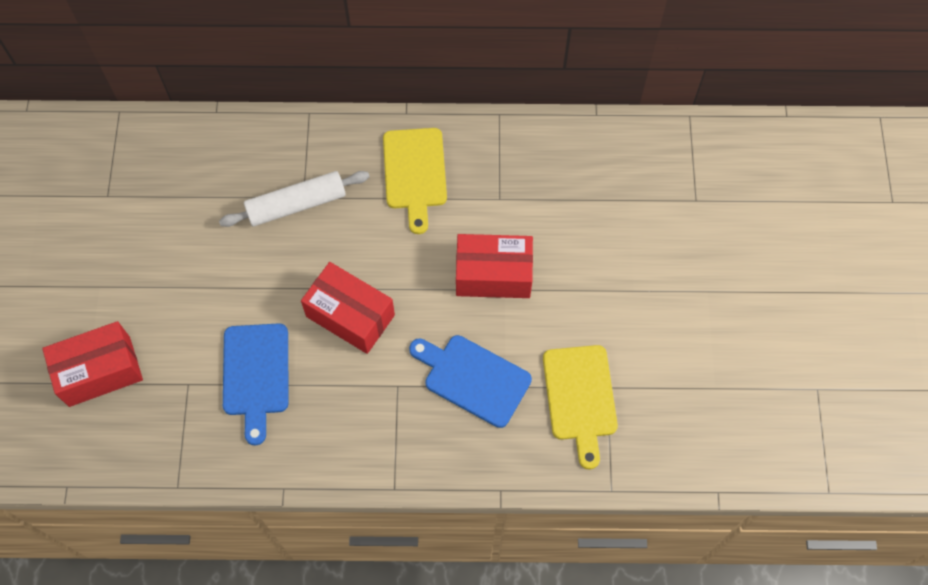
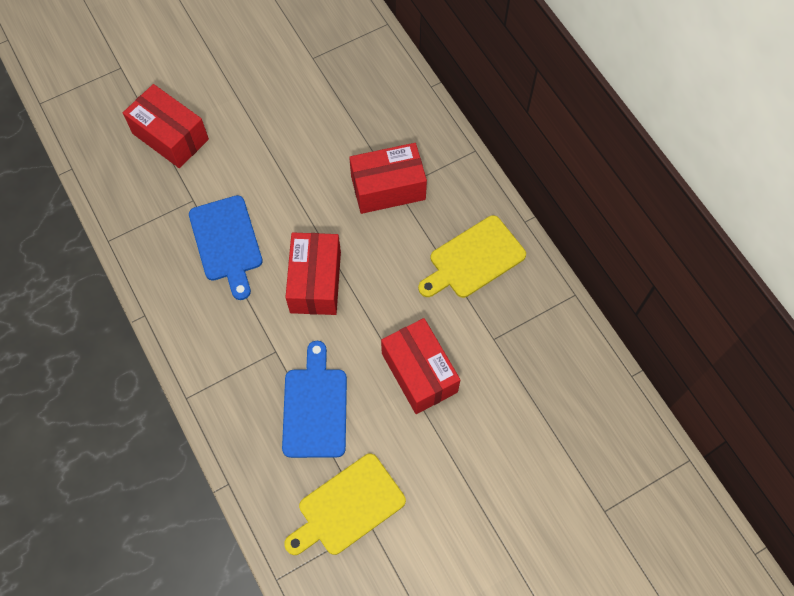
camera: 60 degrees right, 0 degrees up
white rolling pin [219,171,370,227] -> red box [349,143,427,214]
blue cutting board [223,323,289,445] -> blue cutting board turned 75 degrees counterclockwise [189,195,263,300]

